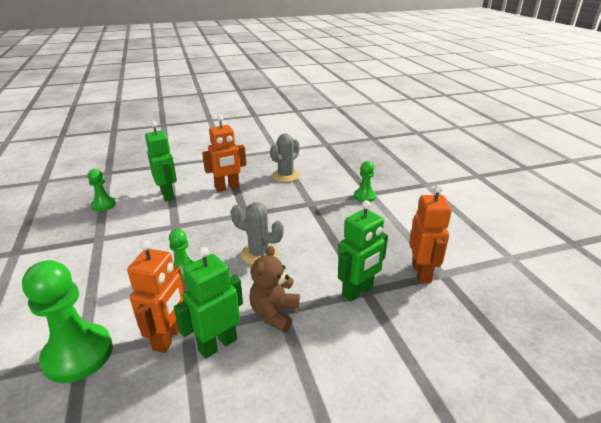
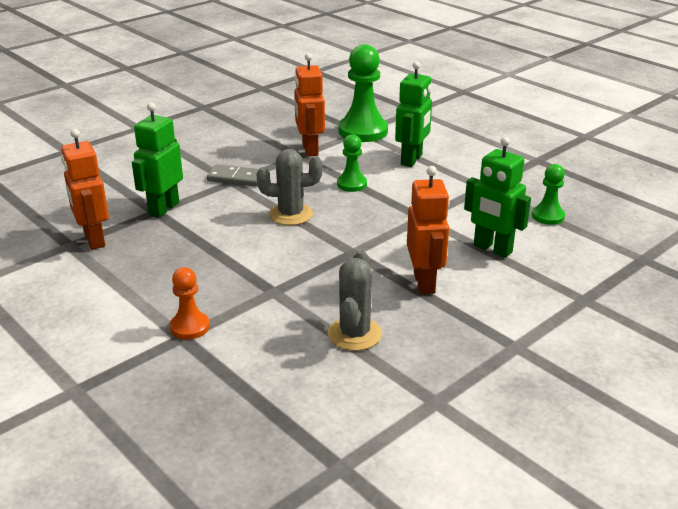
camera: 155 degrees right, 0 degrees up
green robot [174,247,243,359] -> green robot moved to [395,61,432,167]
orange robot [202,116,246,192] -> orange robot turned 135 degrees clockwise [407,166,450,294]
brown teddy bear [250,246,300,333] -> grey domino [207,164,259,186]
green pawn [354,161,376,202] -> orange pawn [170,267,210,340]

